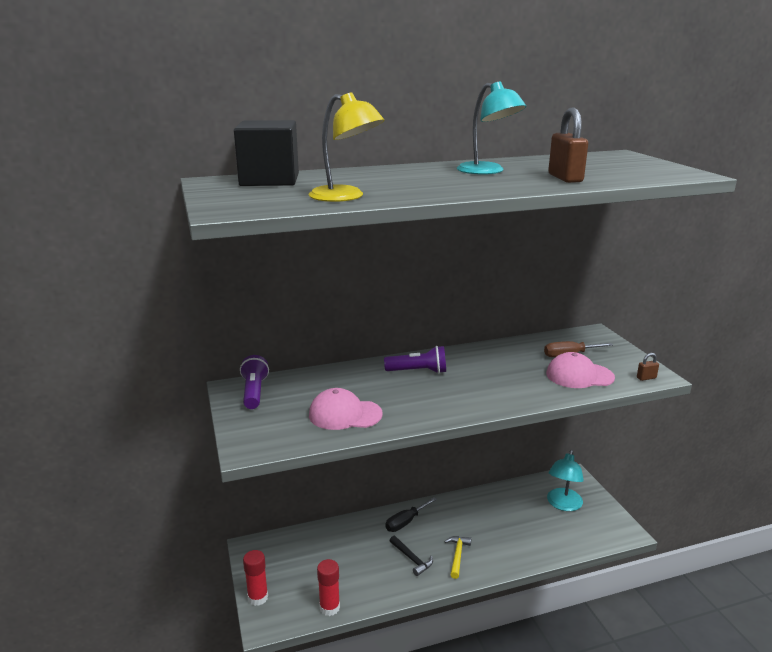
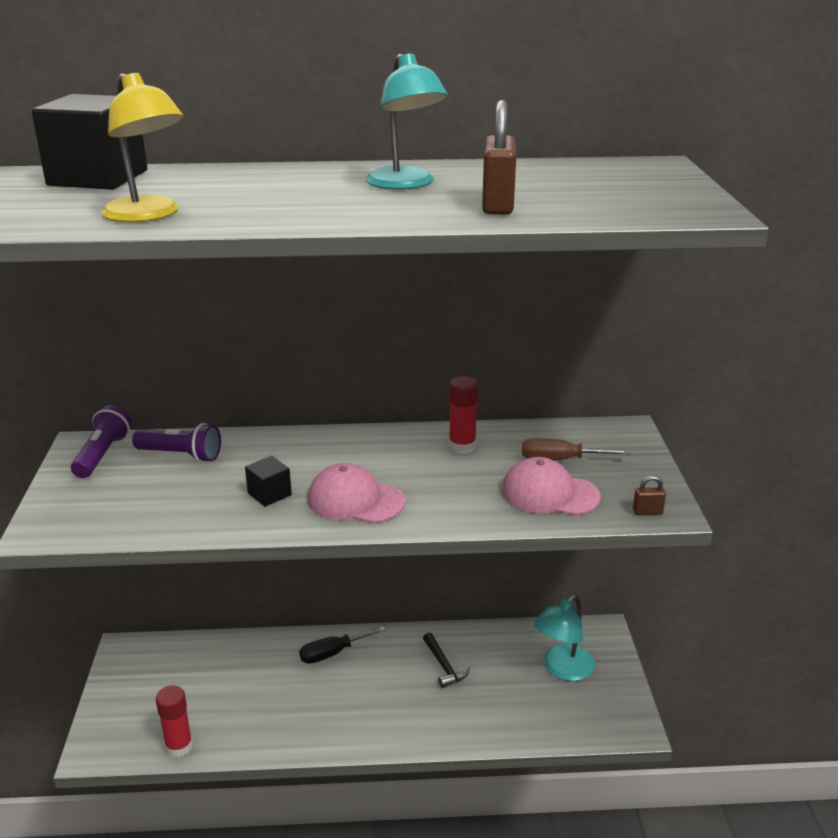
camera: 15 degrees right, 5 degrees up
red glue stick [243,550,268,606] -> red glue stick moved to [449,376,479,454]
pink cap [309,388,383,430] -> pink cap moved to [308,463,405,523]
purple flashlight [384,346,446,374] -> purple flashlight moved to [132,423,221,463]
black hammer [390,536,433,576] -> black hammer moved to [423,633,470,688]
yellow hammer [444,536,471,579] -> none
none -> black cube [245,456,292,507]

